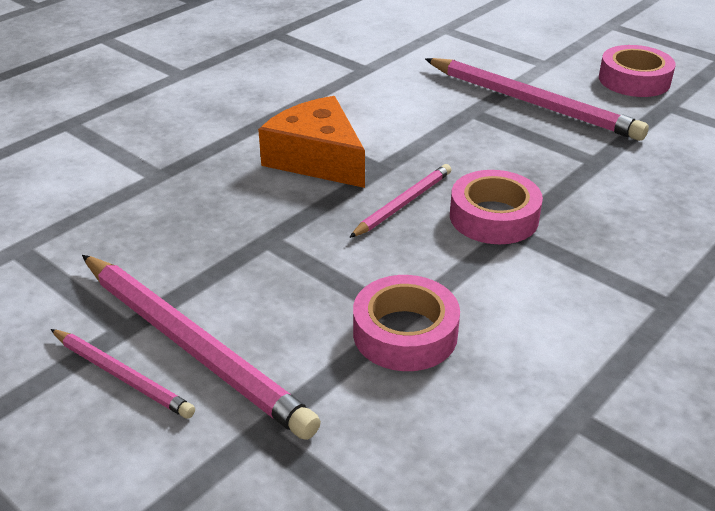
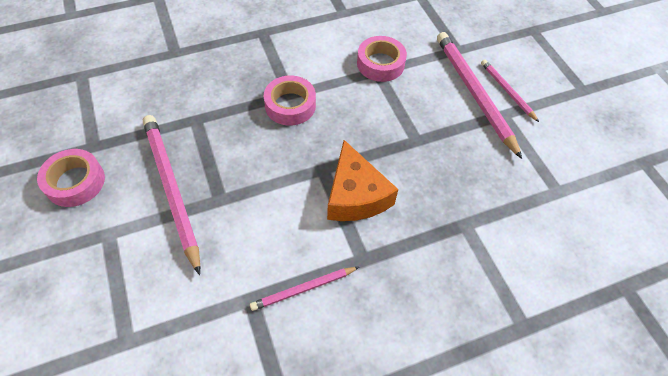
camera: 155 degrees left, 20 degrees up
pink pencil [349,164,451,238] -> pink pencil moved to [250,267,359,311]

